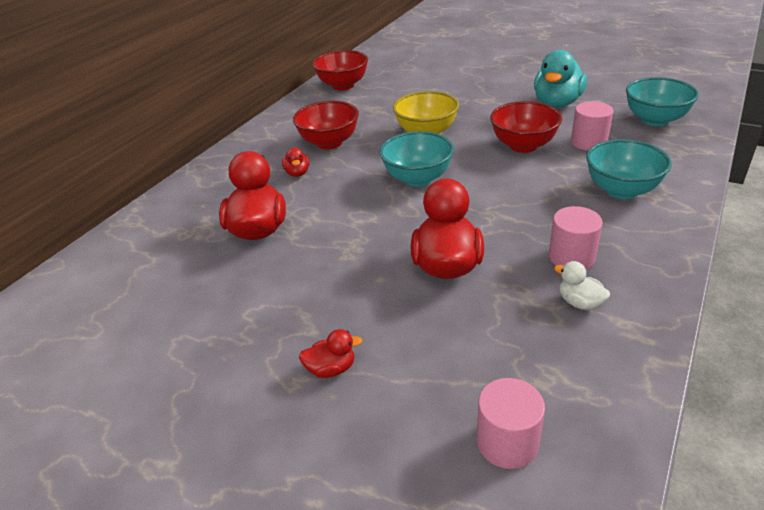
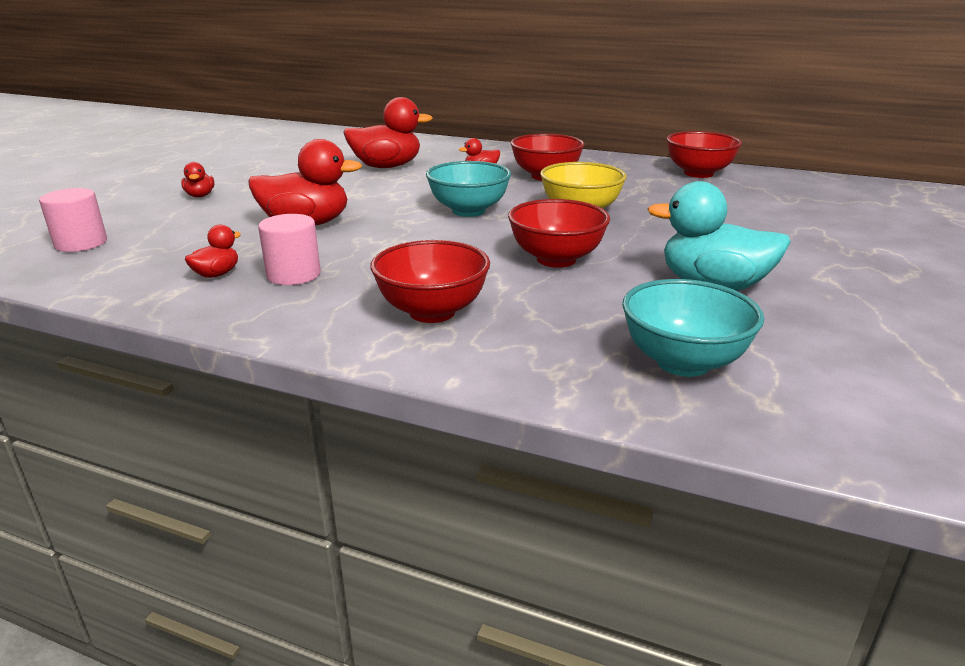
camera: 80 degrees right, 10 degrees down
white duck [554,261,610,310] -> red duck [185,224,241,278]
pink cylinder [571,101,614,151] -> none
turquoise bowl [586,139,672,199] -> red bowl [370,240,490,323]

